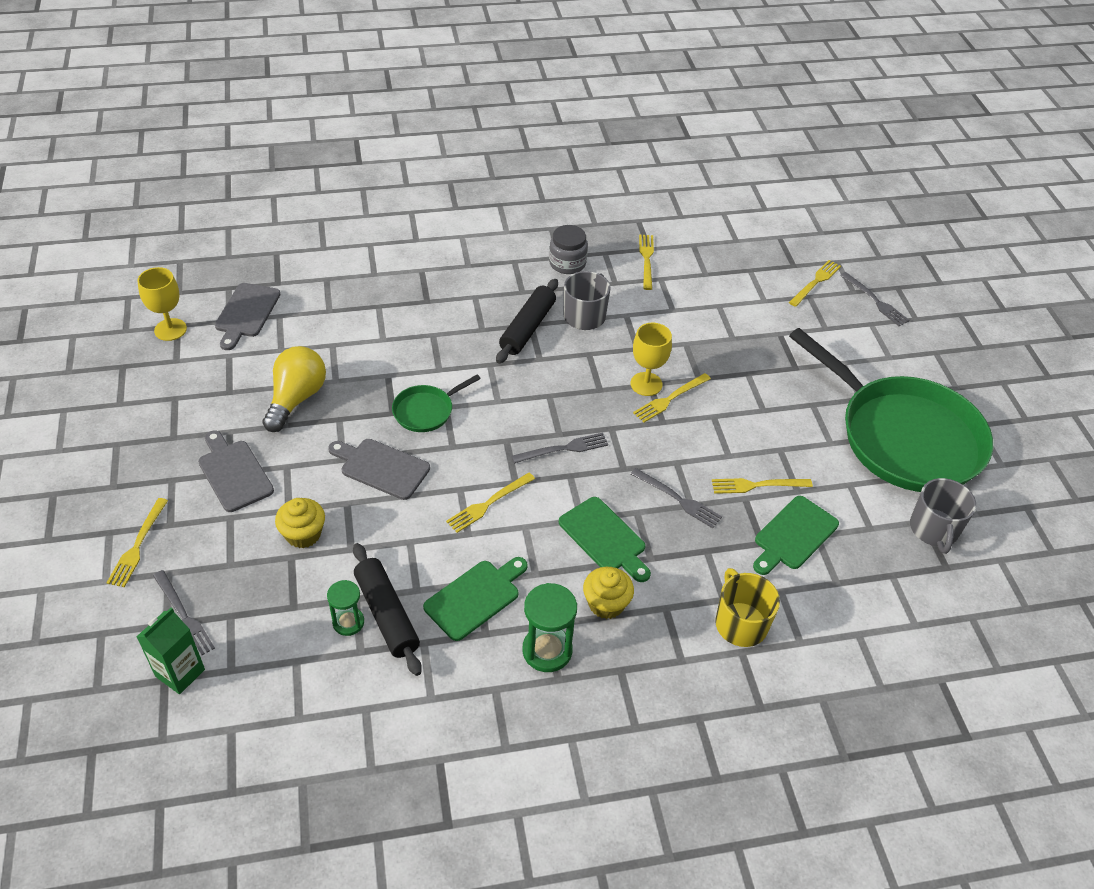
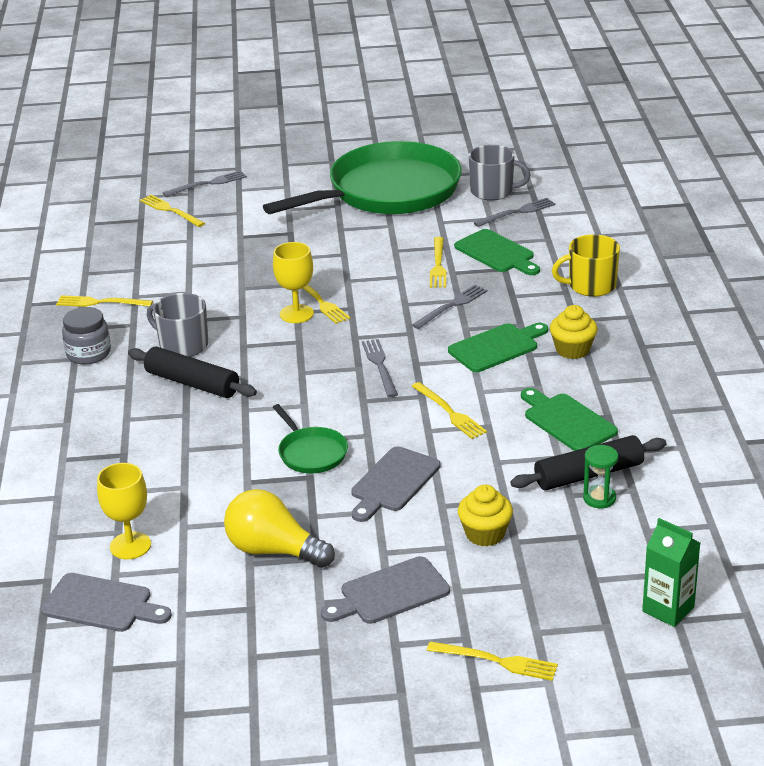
camera: 80 degrees left, 15 degrees down
yellow goblet [137,267,187,341] -> yellow goblet moved to [97,463,151,559]
grey fork [153,570,215,655] -> grey fork moved to [474,198,556,227]
green hourglass [522,583,577,672] -> none

